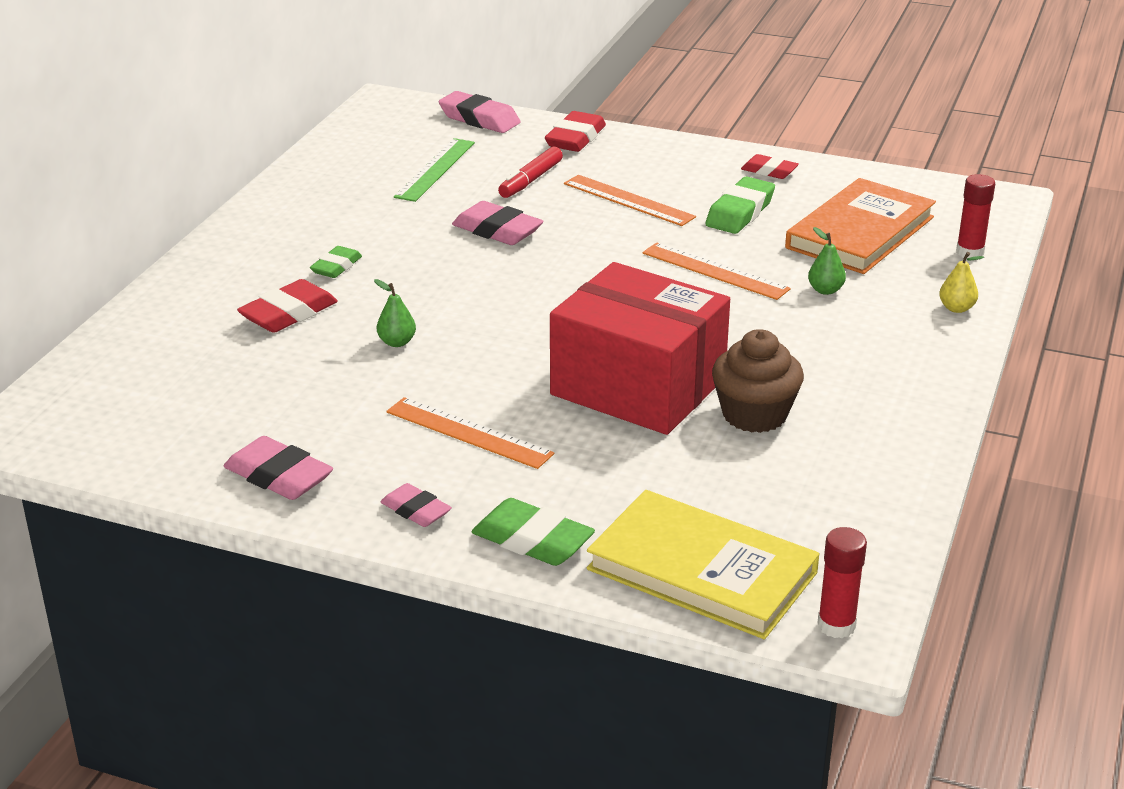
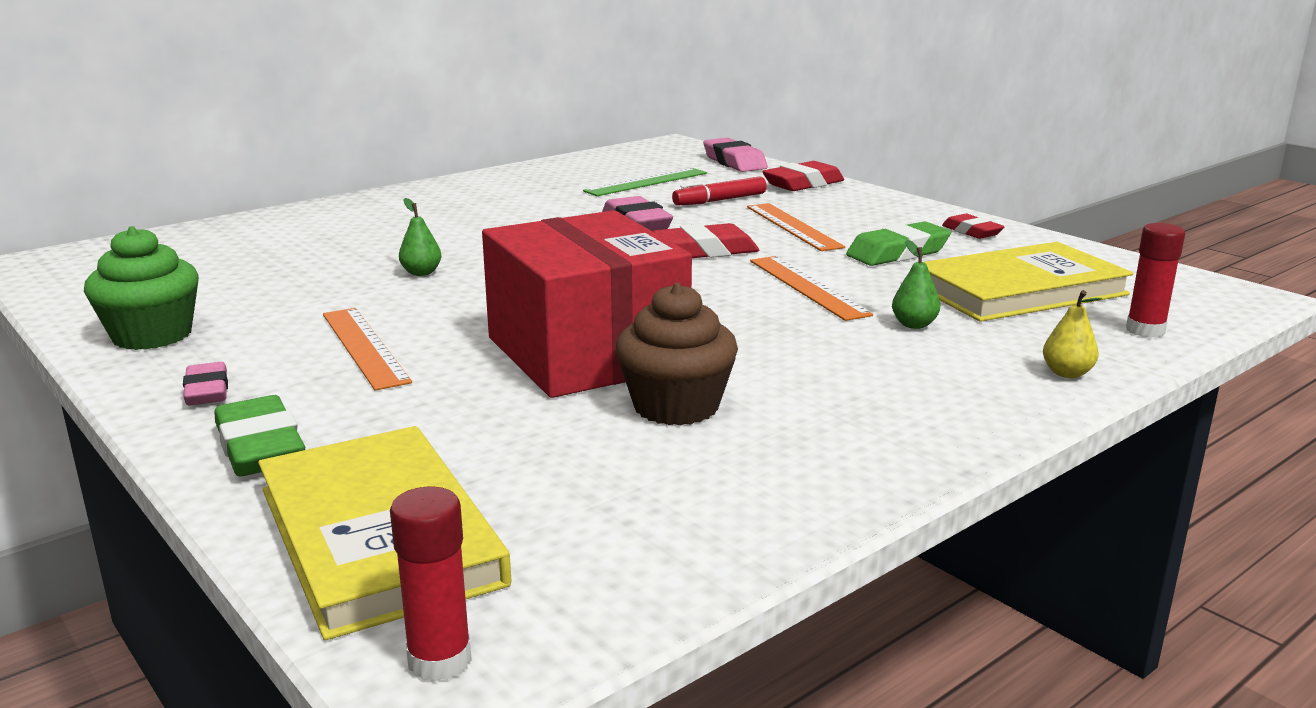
camera: 30 degrees right, 10 degrees down
pink eraser [224,436,333,500] -> green cupcake [84,226,199,350]
red eraser [237,279,338,333] -> red eraser moved to [653,223,759,258]
green eraser [310,246,362,278] -> none
orange book [785,178,936,274] -> yellow book [924,242,1134,322]

